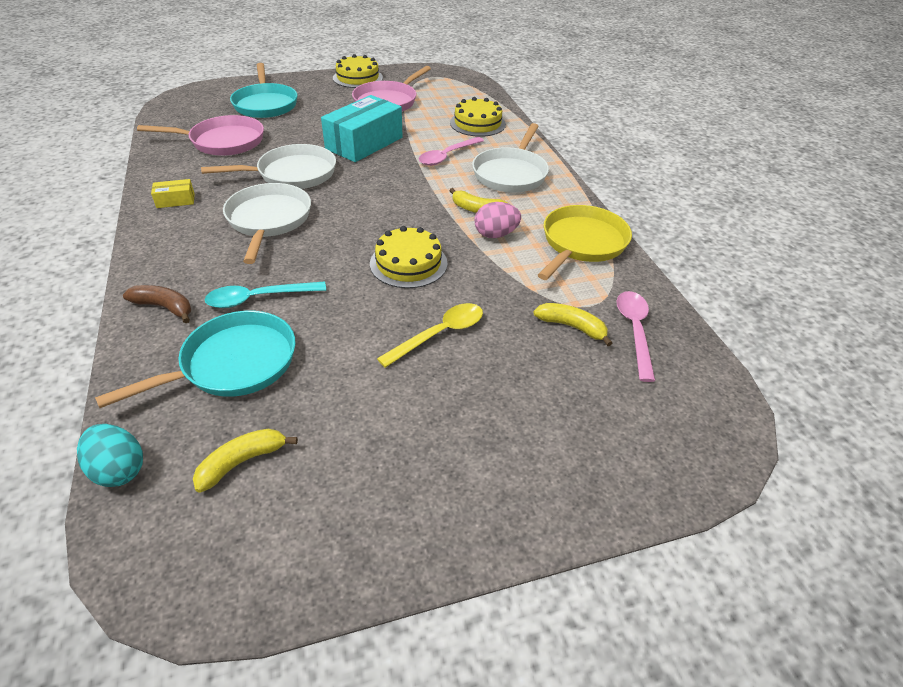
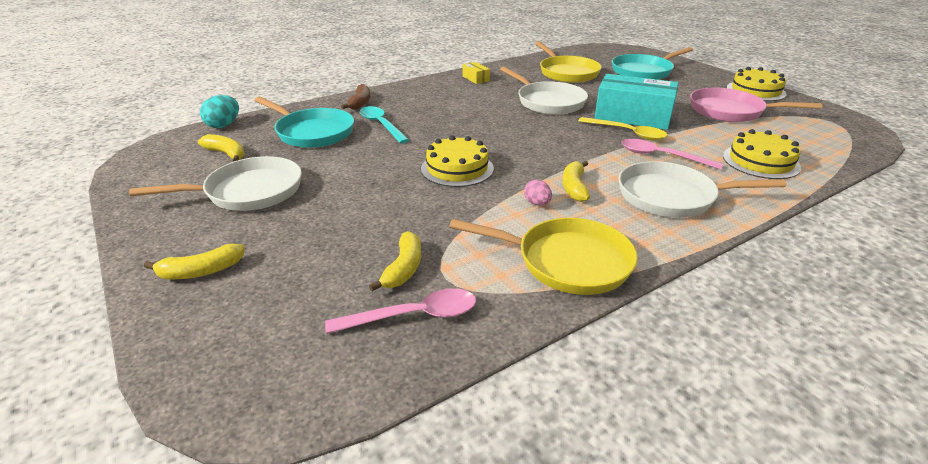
camera: 75 degrees right, 10 degrees down
pink pan [137,115,264,156] -> yellow pan [535,41,602,83]
white pan [223,183,311,264] -> white pan moved to [129,156,302,211]
yellow spoon [377,303,483,368] -> yellow spoon moved to [578,117,668,140]
pink egg [474,202,521,238] -> pink egg [524,180,552,206], size x0.64
none -> yellow banana [144,244,245,279]

